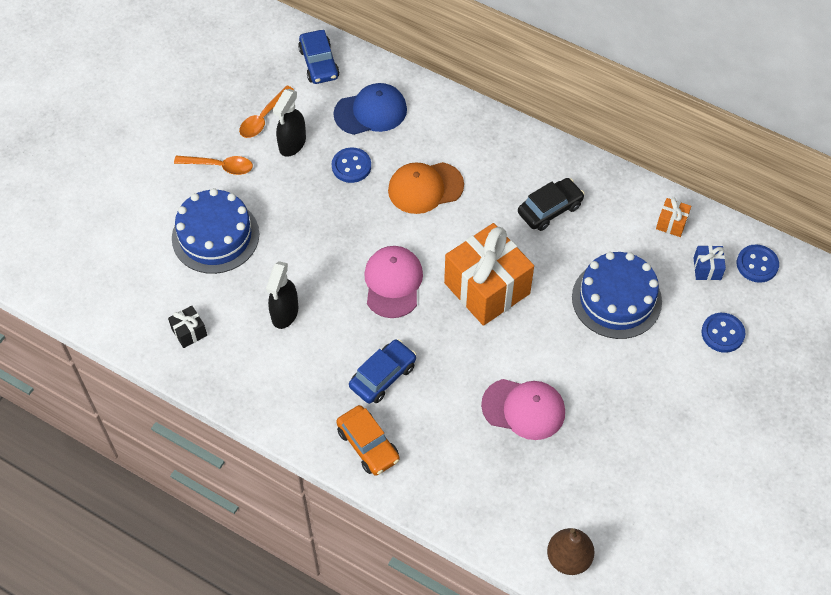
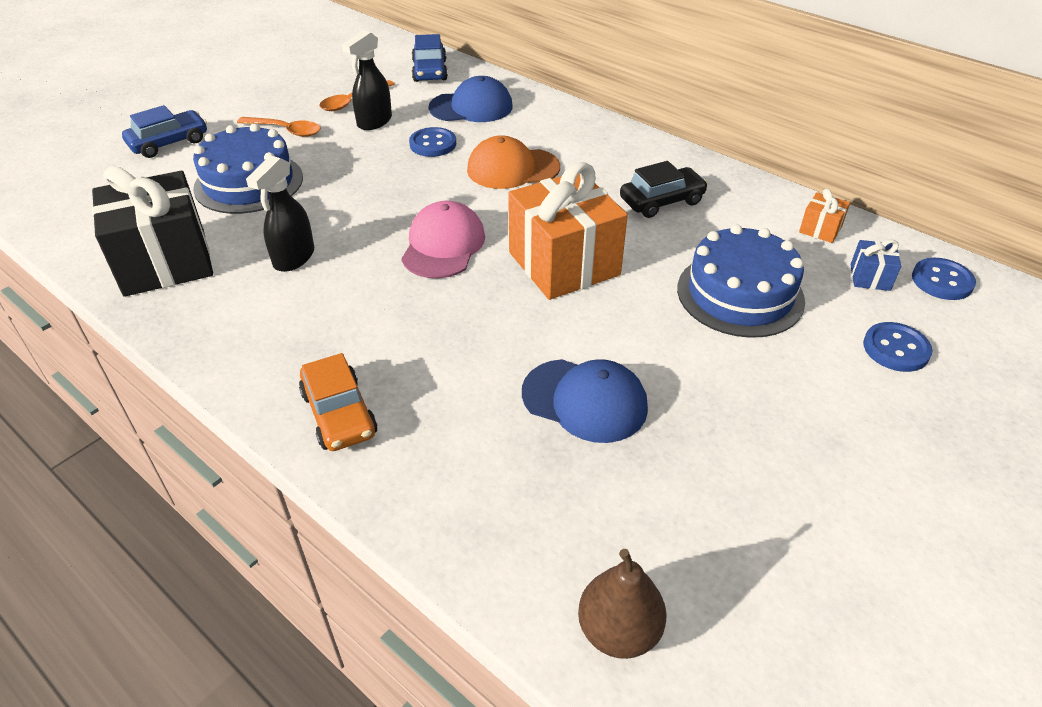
camera: 10 degrees right, 15 degrees down
black gift [168,306,207,348] -> black gift [92,166,213,297], size x2.38
blue car [349,339,416,404] -> blue car moved to [122,105,207,158]
pink cap [481,379,565,440] -> blue cap [522,359,648,443]

